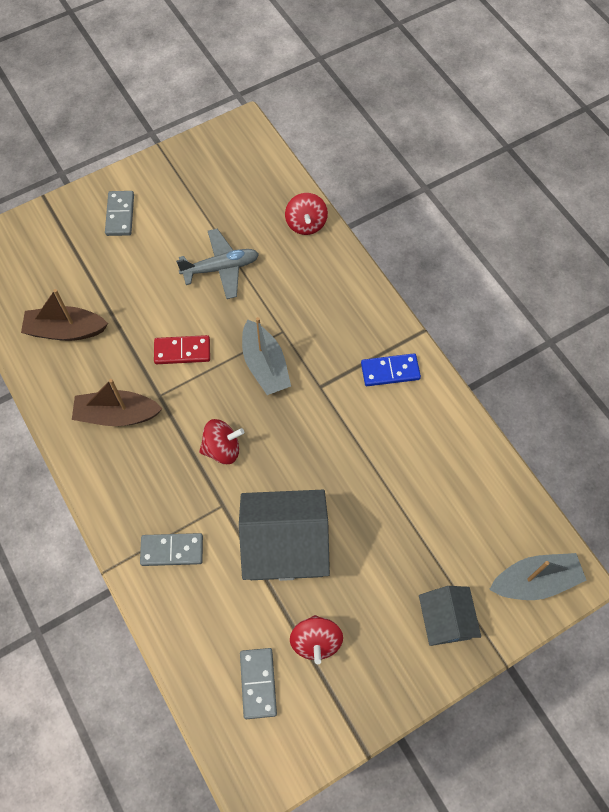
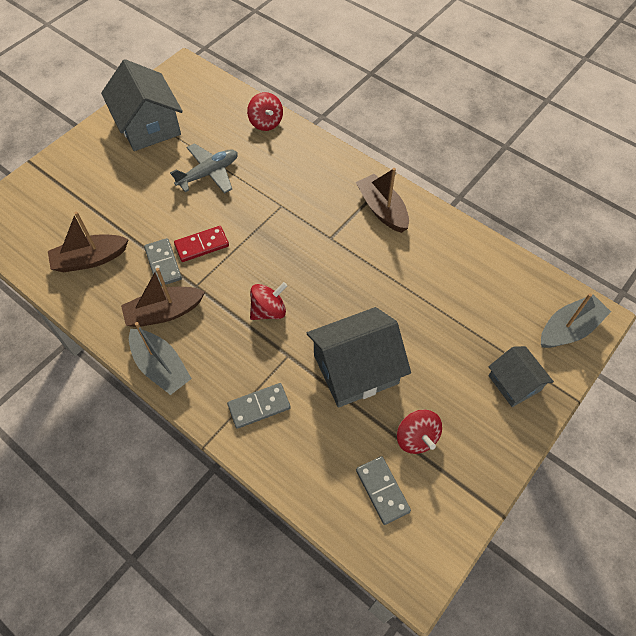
camera: 20 degrees left, 5 degrees down
grey domino [105,191,134,236] -> grey domino moved to [144,238,182,286]
grey boat [242,317,291,395] -> grey boat moved to [129,322,192,395]
blue domino [361,353,421,386] -> brown boat [356,168,409,233]
none -> grey house [101,59,183,151]

